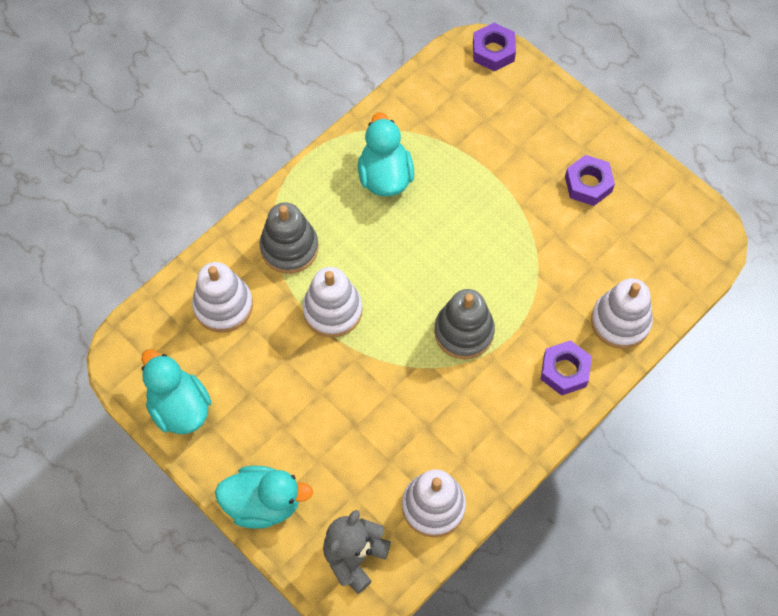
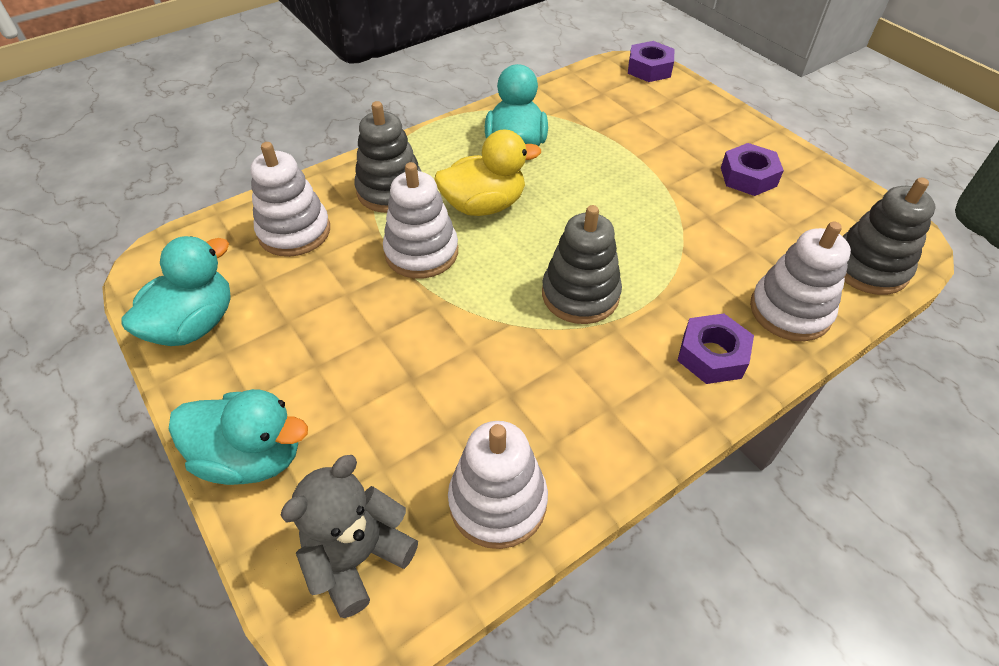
camera: 10 degrees right, 15 degrees down
turquoise duck [142,349,211,434] -> turquoise duck turned 60 degrees clockwise [121,236,231,346]
none -> yellow duck [434,129,541,216]
none -> grey stacking toy [843,178,935,295]

